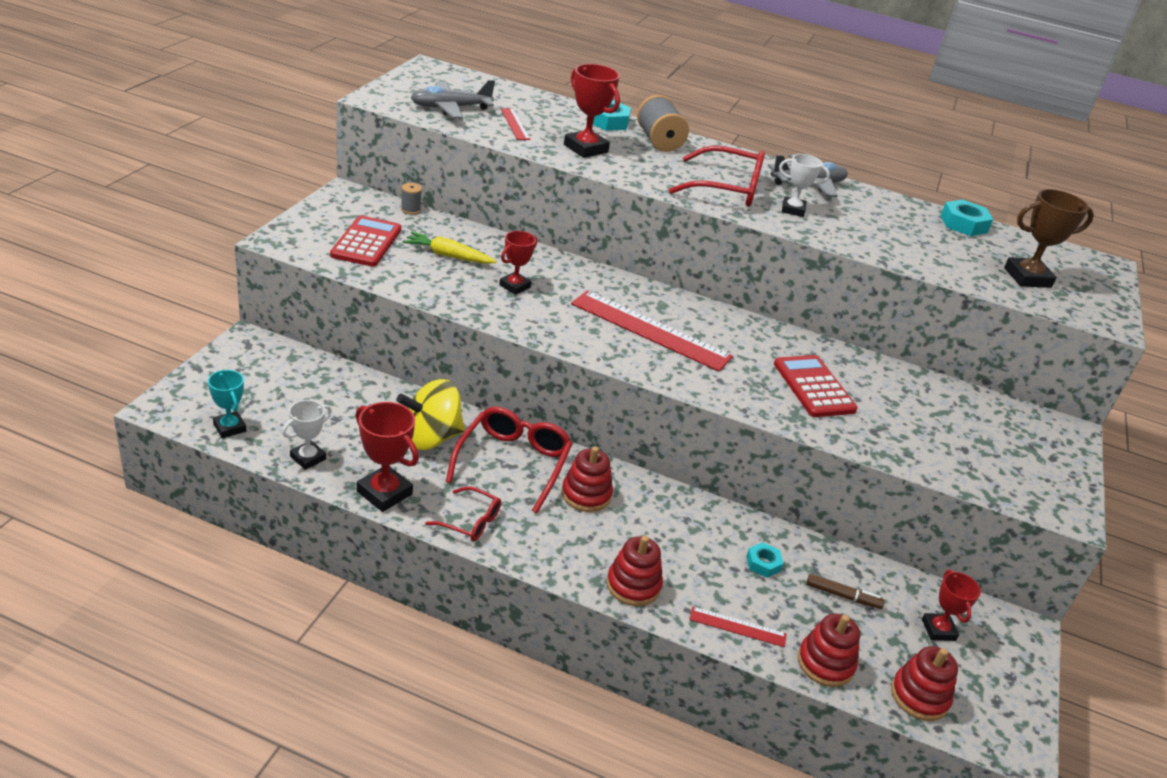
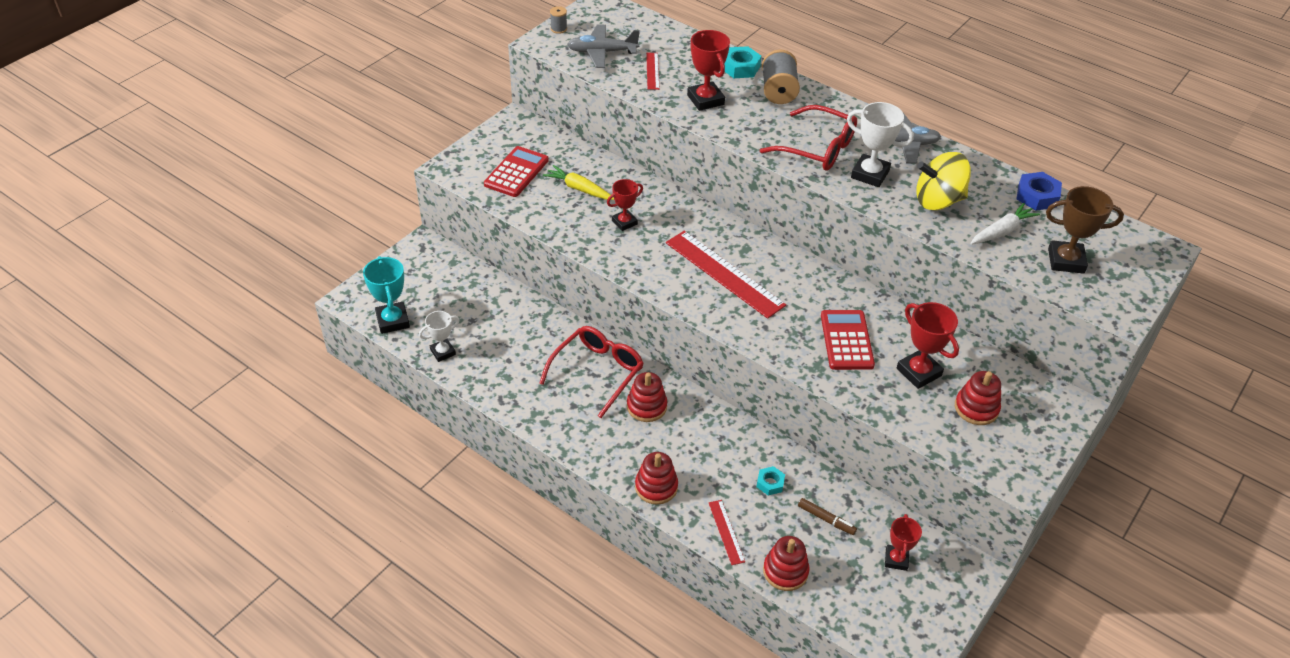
camera: 20 degrees right, 10 degrees up
turquoise trophy [208,370,246,438] -> turquoise trophy [363,256,410,334], size x1.53
red trophy [356,402,419,512] -> red trophy moved to [897,302,959,389]
yellow spinning top [396,379,465,450] -> yellow spinning top moved to [916,152,971,210]
grey spool [401,183,422,214] -> grey spool moved to [550,6,567,34]
red glasses [425,486,501,541] -> none
red ruler [690,606,787,647] -> red ruler turned 45 degrees clockwise [709,500,745,565]
white trophy [779,154,830,217] -> white trophy [847,102,914,187], size x1.53
red stacking toy [891,646,958,721] -> red stacking toy moved to [955,371,1001,425]
turquoise nut [941,200,993,236] -> blue nut [1017,172,1062,211]
none -> white carrot [970,203,1040,245]

